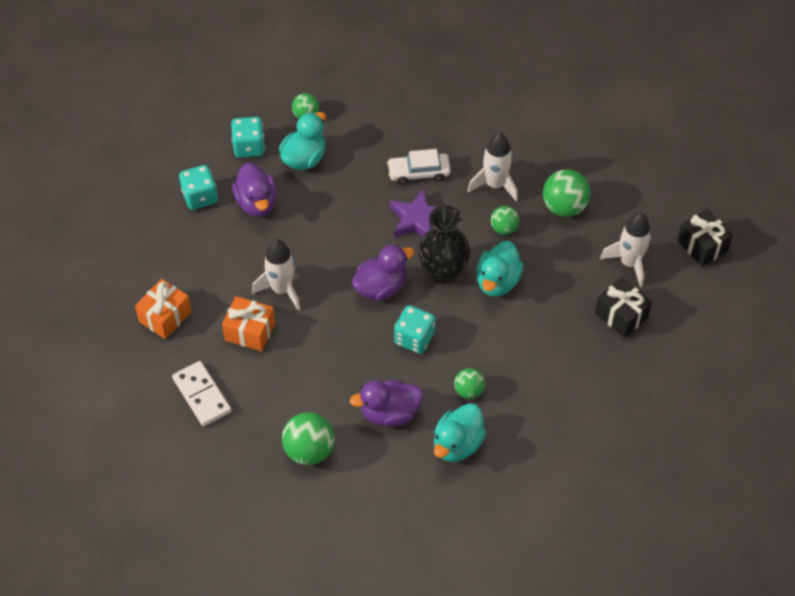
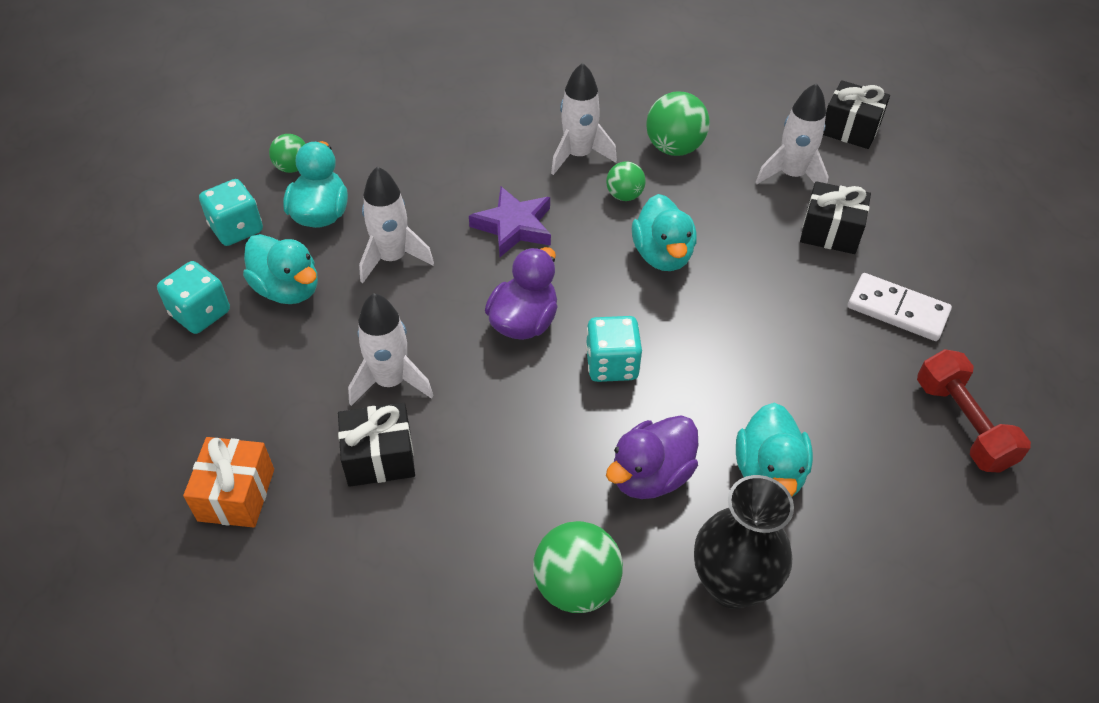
camera: 30 degrees left, 5 degrees down
white domino [172,361,231,426] -> white domino moved to [848,273,952,341]
orange gift [222,296,275,352] -> black gift [338,403,415,487]
purple duck [232,163,277,217] -> turquoise duck [243,234,318,304]
white car [387,149,451,185] -> none
black vase [418,205,471,284] -> black vase moved to [694,475,794,609]
green ball [454,368,485,399] -> none
none -> white rocket [359,166,434,283]
none -> red dumbbell [917,349,1031,473]

